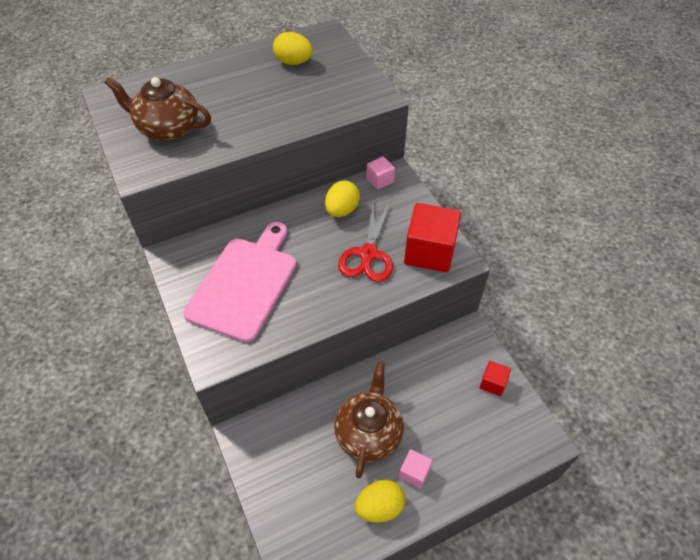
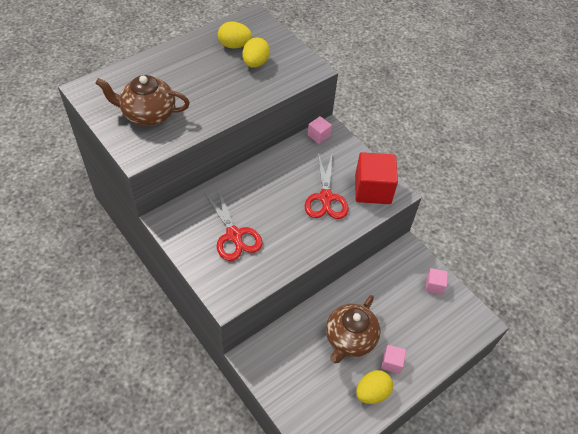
camera: 15 degrees left, 0 degrees up
pink cutting board [183,222,297,343] -> red scissors [204,188,263,261]
yellow egg [325,181,360,217] -> yellow egg moved to [242,38,270,68]
brown teapot [334,362,404,478] -> brown teapot turned 150 degrees counterclockwise [326,295,381,363]
red cube [480,361,511,396] -> pink cube [425,268,448,295]

